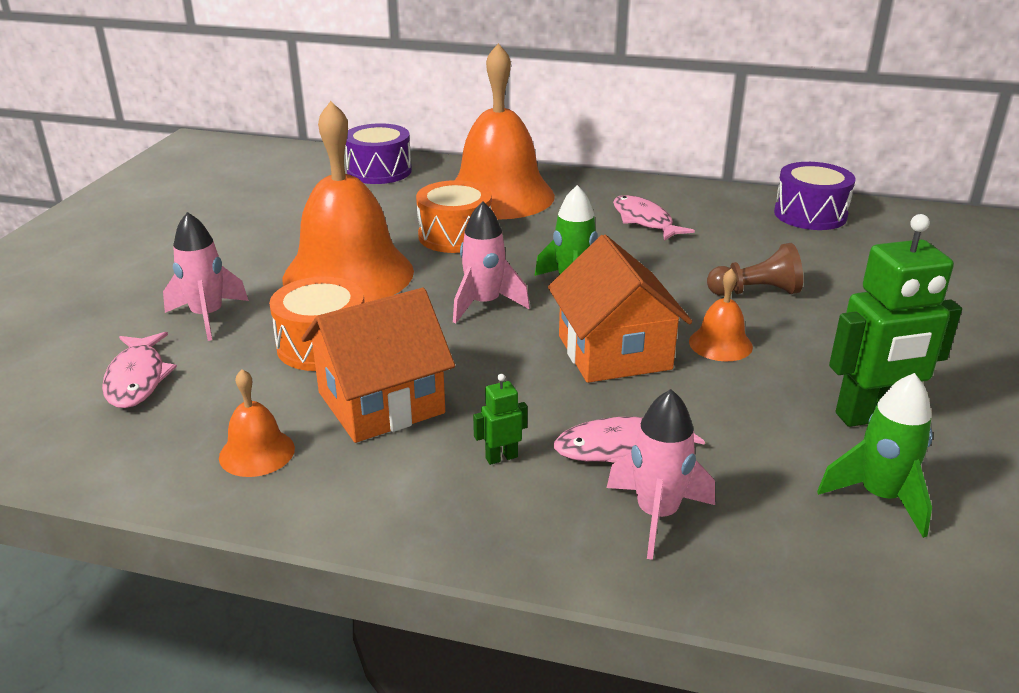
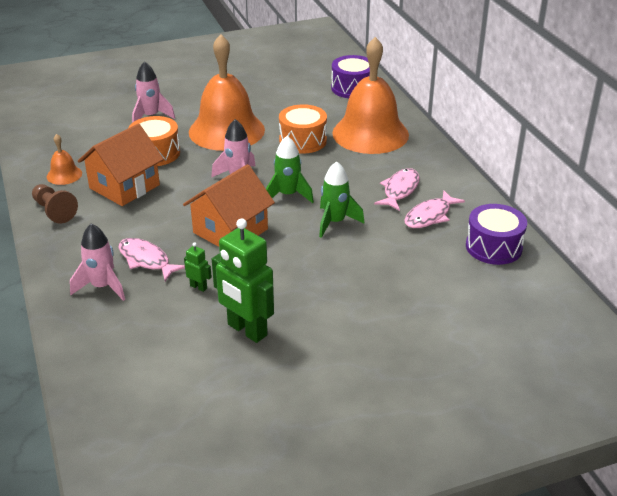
camera: 55 degrees right, 5 degrees up
pink fish [102,332,177,408] -> pink fish moved to [405,190,465,228]
orange house [301,288,455,443] -> orange house turned 75 degrees counterclockwise [78,123,164,206]
green robot [473,374,528,465] -> green robot moved to [184,242,212,292]
orange bell [689,268,753,361] -> none
brown pawn [707,243,803,296] -> brown pawn moved to [32,184,78,223]
green rocket [817,373,933,538] -> green rocket moved to [319,162,365,238]

